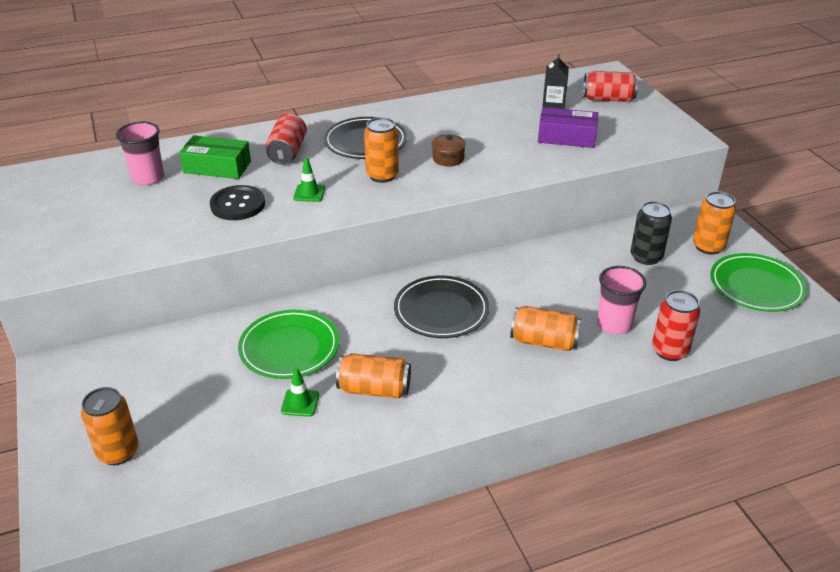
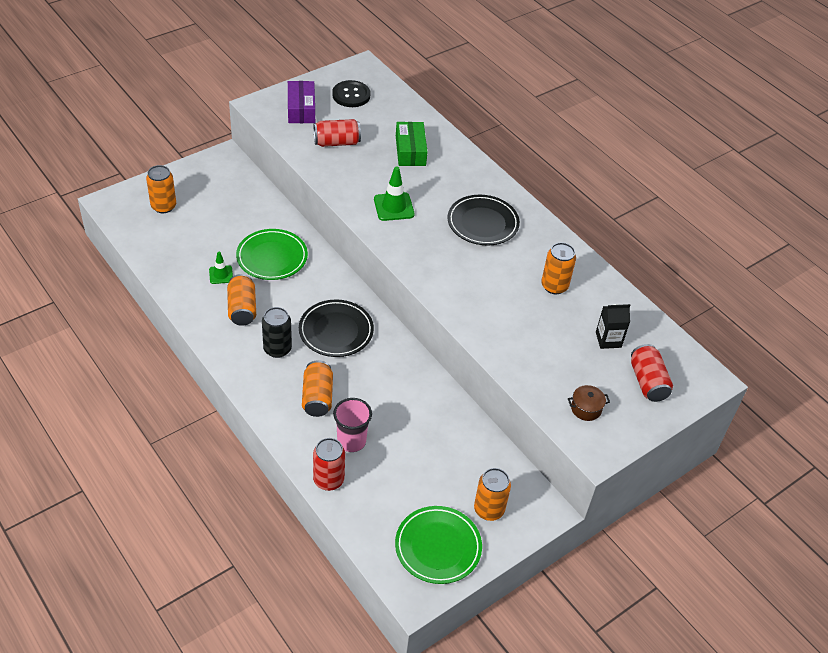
camera: 70 degrees right, 10 degrees up
pink cup [116,122,164,185] -> none
black button [210,185,265,220] -> black button moved to [332,80,370,107]
red can [266,114,307,165] -> red can moved to [314,119,361,147]
green traffic cone [293,158,325,202] -> green traffic cone [374,167,415,221], size x1.61
orange can [364,117,399,183] -> orange can moved to [541,242,576,294]
brown pot [432,135,466,166] -> brown pot moved to [568,385,610,421]
purple box [538,107,598,148] -> purple box moved to [288,81,315,123]
black can [631,201,672,265] -> black can moved to [262,307,292,358]

